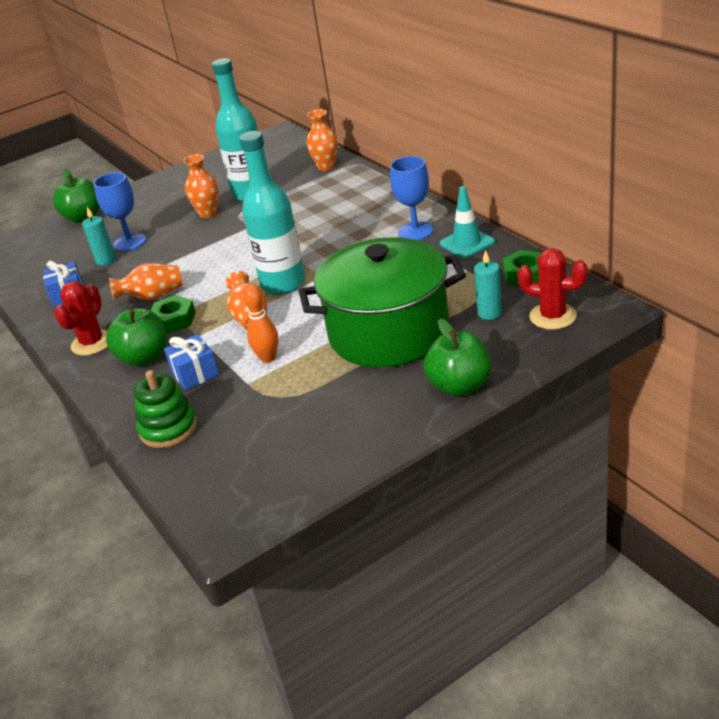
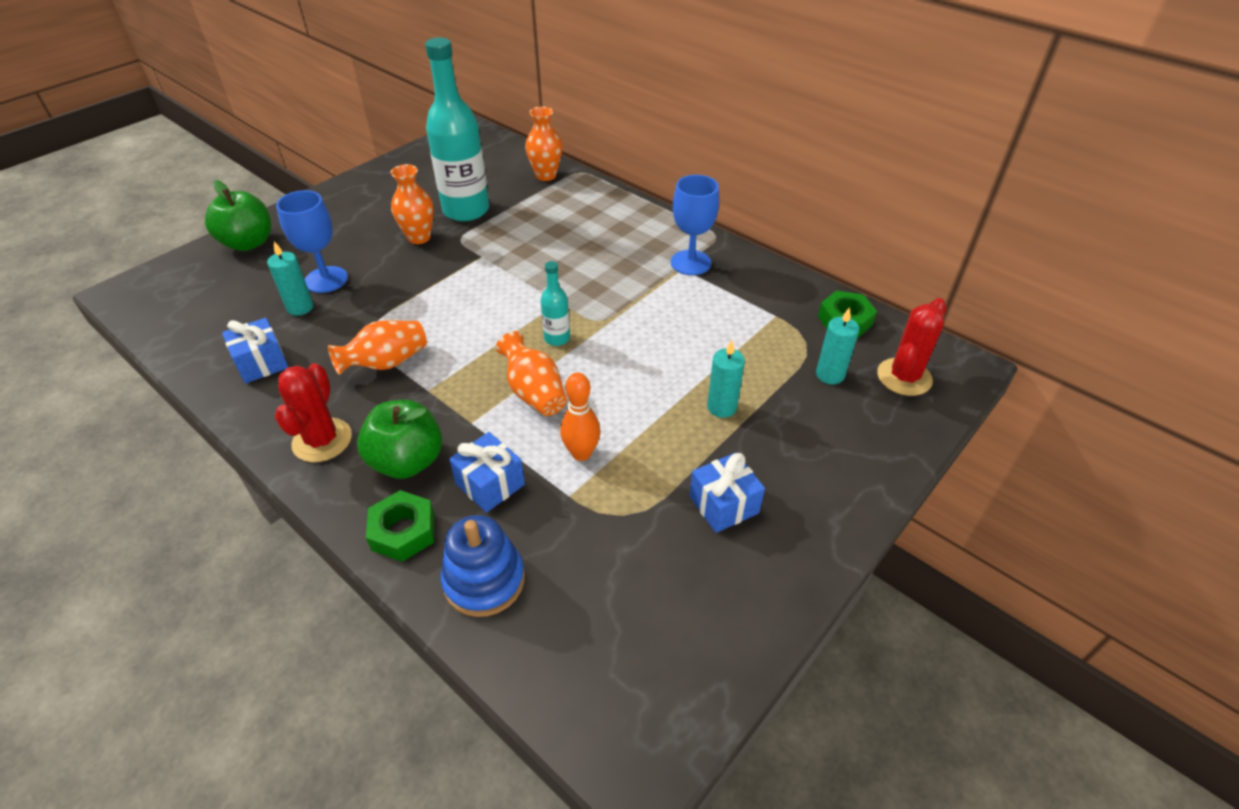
camera: 20 degrees left, 10 degrees up
green stacking toy [134,370,197,448] -> blue stacking toy [441,515,525,617]
green nut [150,295,196,334] -> green nut moved to [366,490,435,562]
turquoise bottle [239,131,305,294] -> turquoise bottle [541,261,570,346], size x0.46
green pot [299,237,466,368] -> turquoise candle [707,340,745,418]
green apple [424,318,491,397] -> none
turquoise traffic cone [439,186,495,258] -> none
red cactus [517,248,588,330] -> red cactus turned 60 degrees counterclockwise [877,298,946,396]
none -> blue gift [689,453,765,533]

